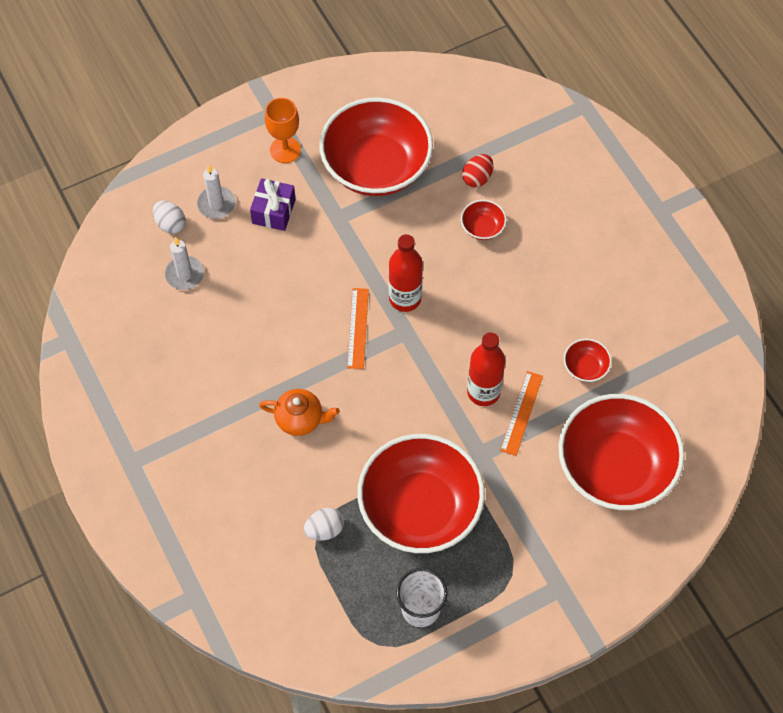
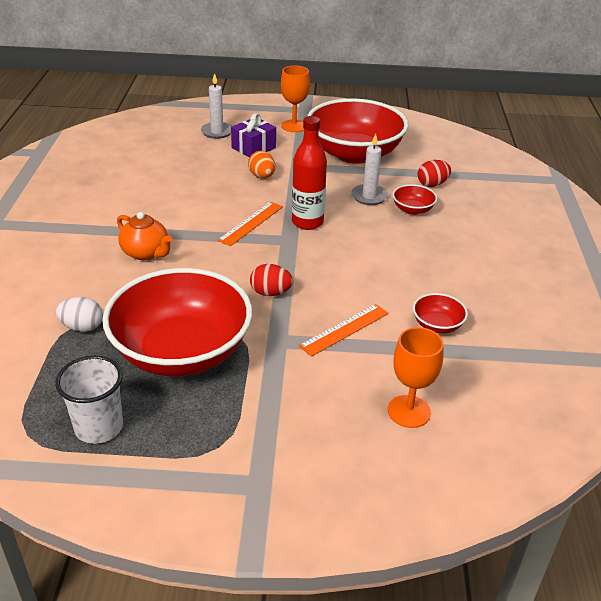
camera: 30 degrees right, 25 degrees down
white egg [153,201,186,234] -> none
white candle [165,237,204,290] -> white candle moved to [351,133,388,205]
red bottle [467,332,505,406] -> none
red bowl [558,394,685,510] -> orange goblet [388,327,444,428]
none -> orange egg [248,151,275,178]
none -> red egg [250,264,293,296]

